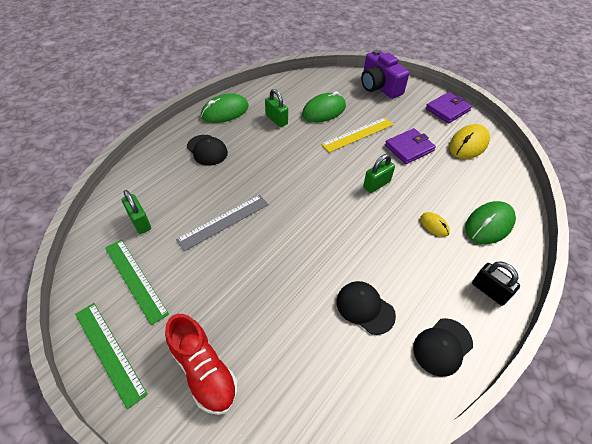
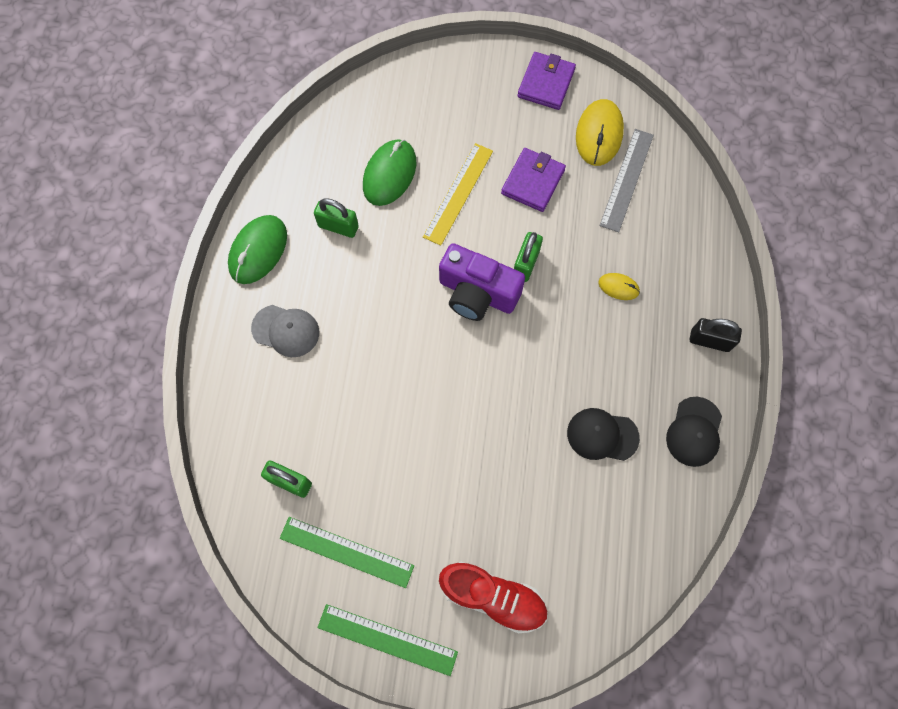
camera: 30 degrees left, 20 degrees up
grey ruler [176,195,269,251] -> grey ruler moved to [600,129,654,232]
black cap [187,135,228,166] -> grey cap [251,305,319,357]
purple camera [361,50,409,99] -> purple camera moved to [439,243,525,321]
green mouse [465,201,516,244] -> none

